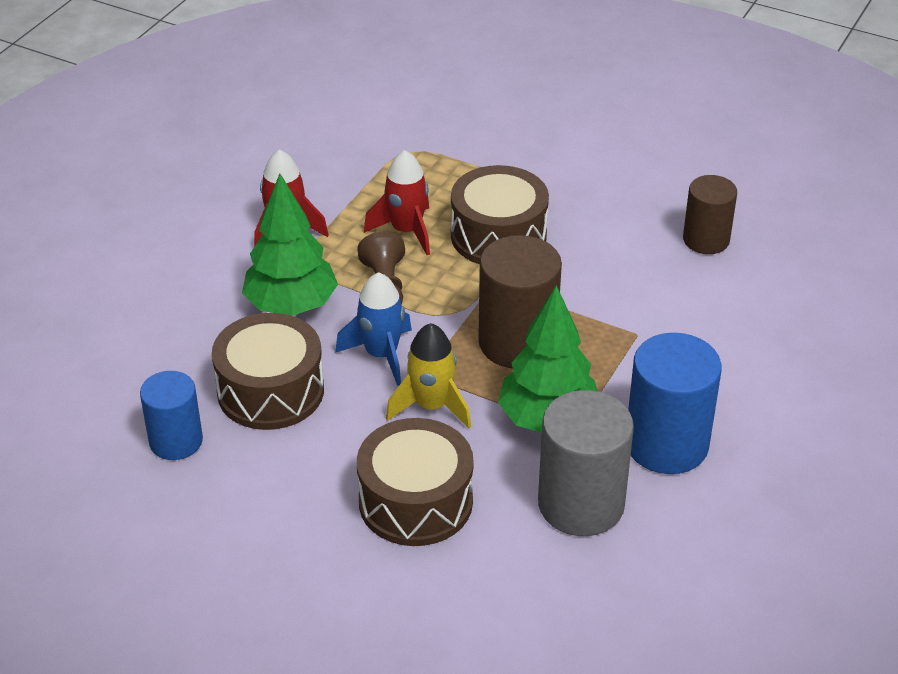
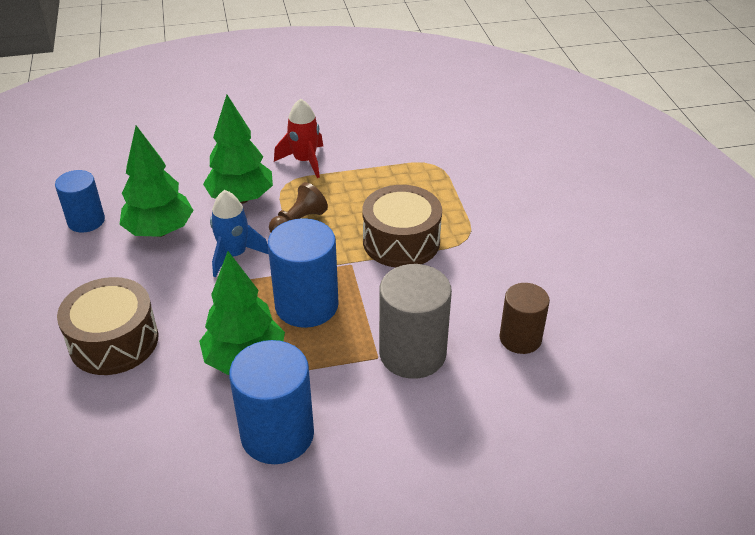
camera: 50 degrees right, 0 degrees up
brown drum [212,313,324,430] -> green tree [119,125,193,237]
red rocket [364,150,430,255] -> none
yellow rocket [386,323,471,429] -> none
brown cylinder [478,235,562,368] -> blue cylinder [268,218,339,328]
grey cylinder [538,390,634,536] -> grey cylinder moved to [379,264,452,379]

